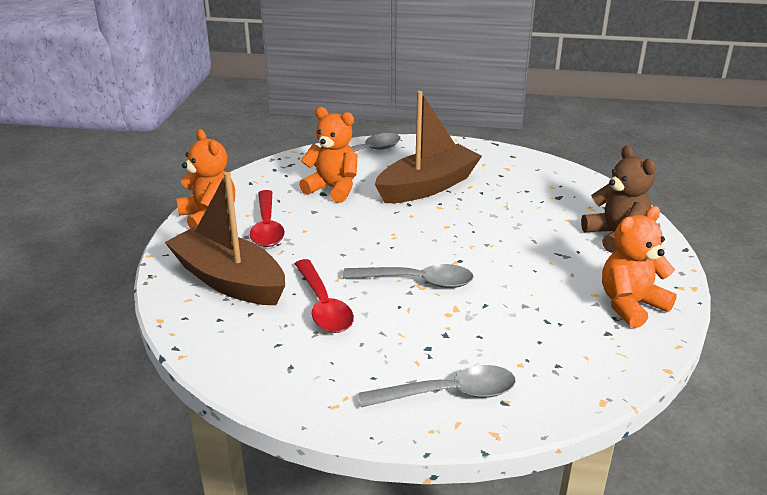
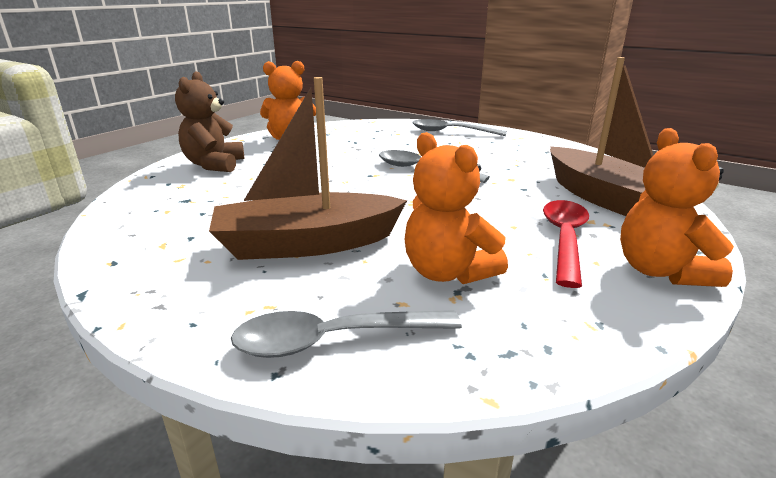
camera: 155 degrees left, 5 degrees down
red spoon [295,259,354,333] -> none

